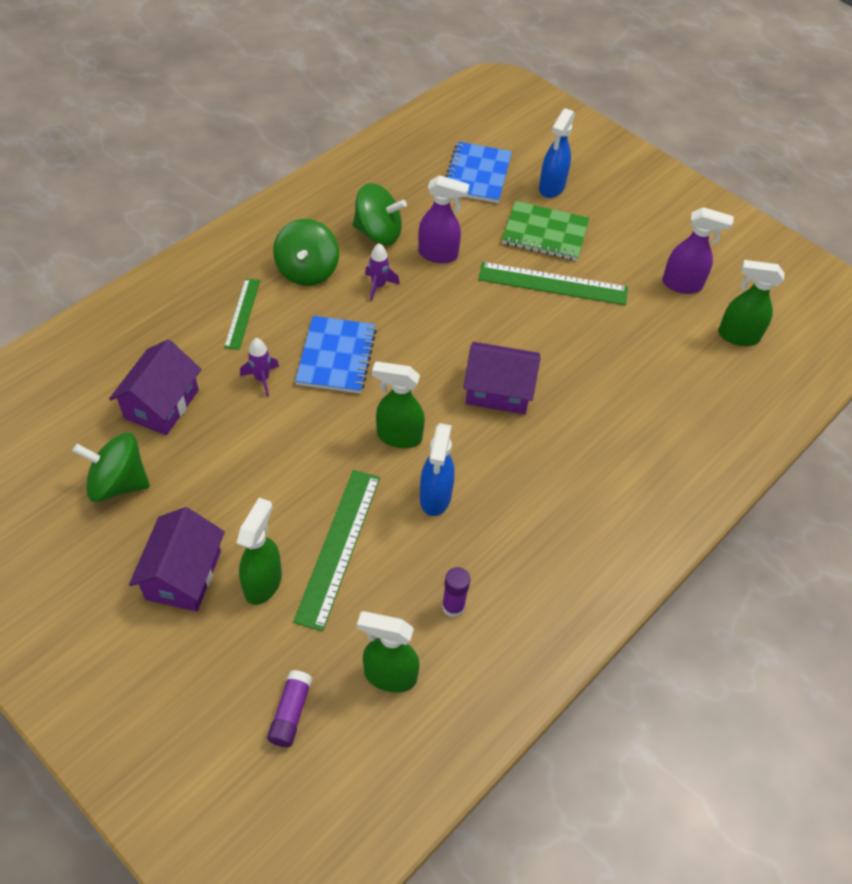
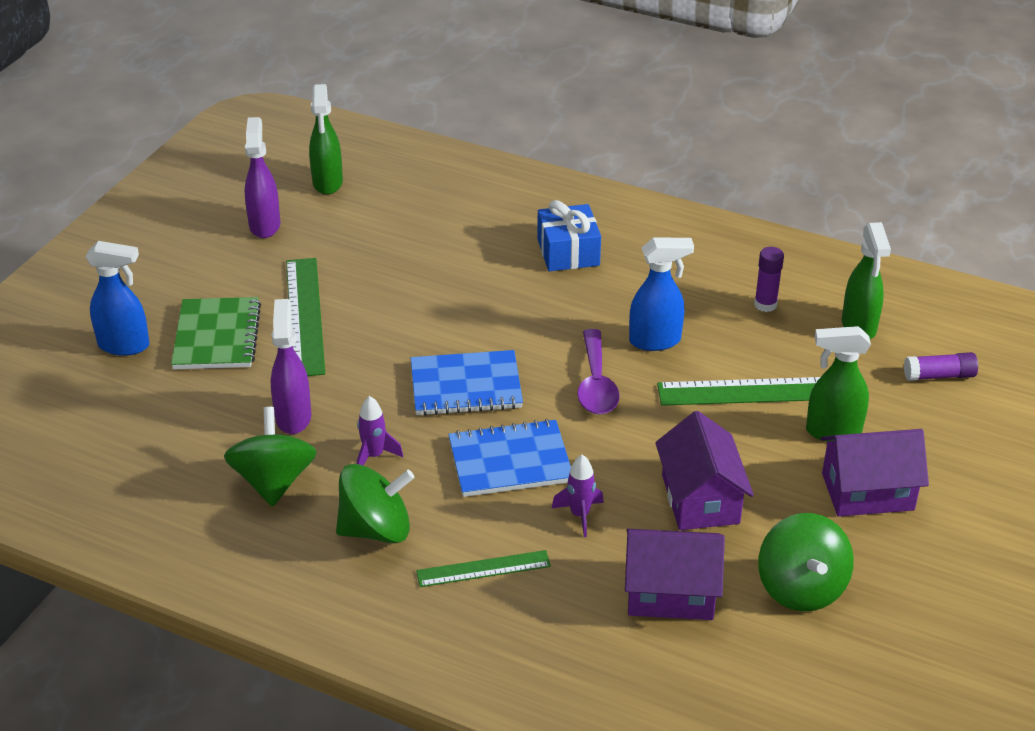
camera: 105 degrees left, 15 degrees down
green spray bottle [372,362,425,448] -> purple spoon [577,329,620,414]
blue notebook [446,142,512,203] -> blue notebook moved to [411,350,523,416]
purple house [463,342,541,414] -> purple house moved to [655,411,754,530]
none -> blue gift [537,200,601,271]

